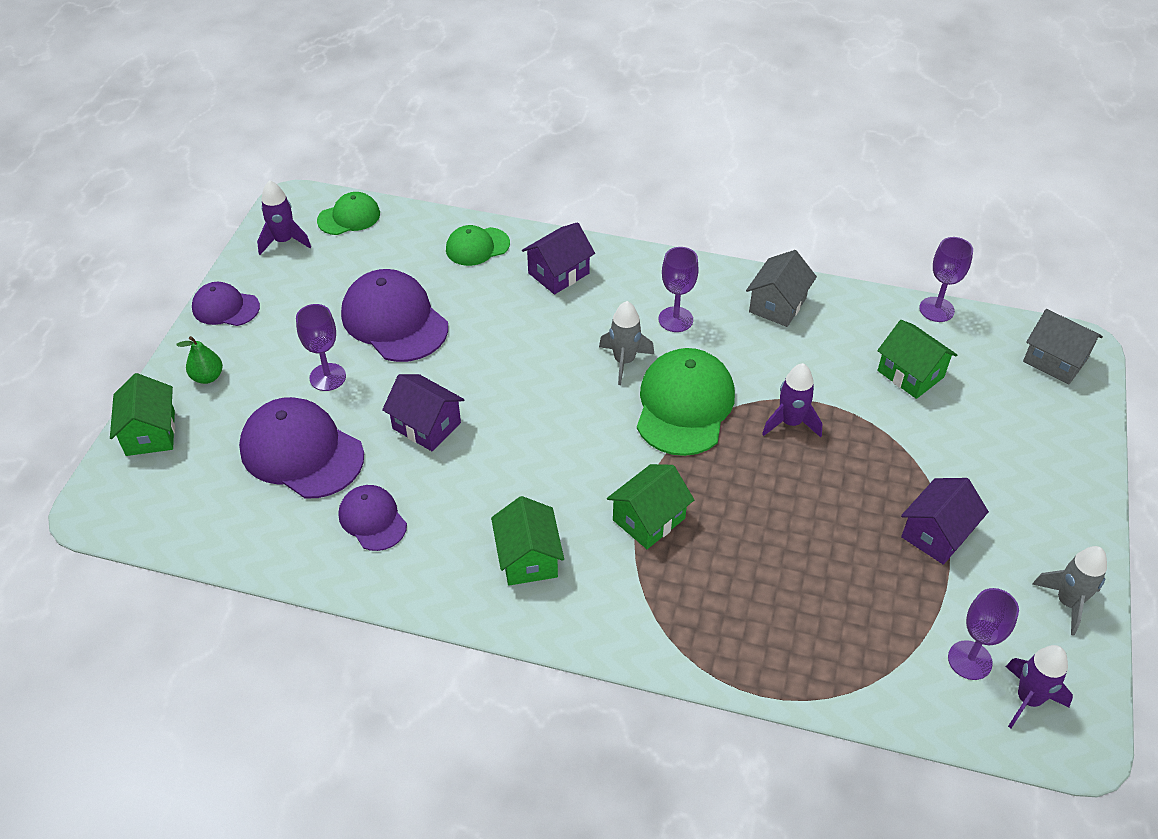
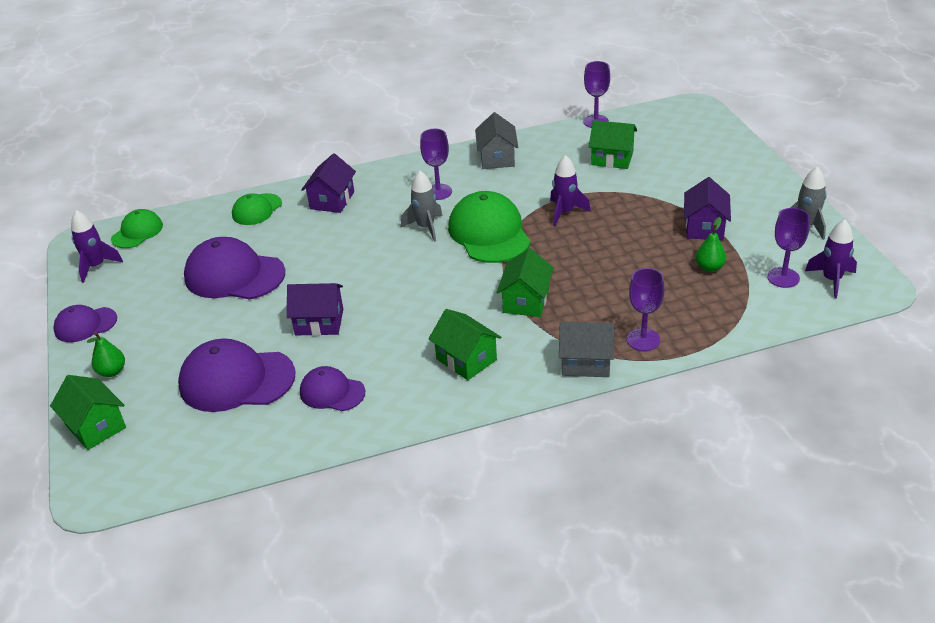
camera: 30 degrees left, 10 degrees down
purple goblet [296,304,346,391] -> purple goblet moved to [627,268,665,351]
grey house [1023,309,1103,384] -> grey house moved to [559,322,614,377]
none -> green pear [695,217,726,272]

